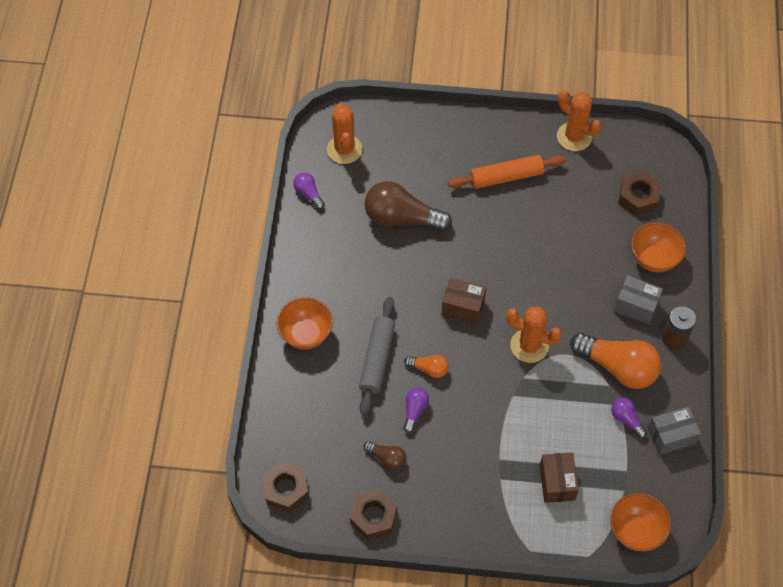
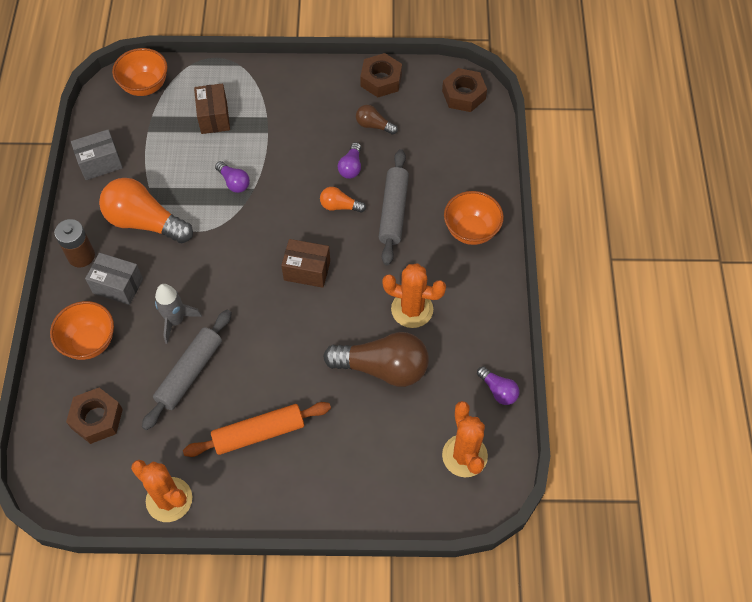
camera: 175 degrees right, 0 degrees up
orange cactus [506,306,562,363] -> orange cactus moved to [382,263,446,328]
purple light bulb [611,398,647,439] -> purple light bulb moved to [215,161,250,193]
none -> grey rolling pin [142,310,232,430]
none -> grey rocket [155,284,202,344]

